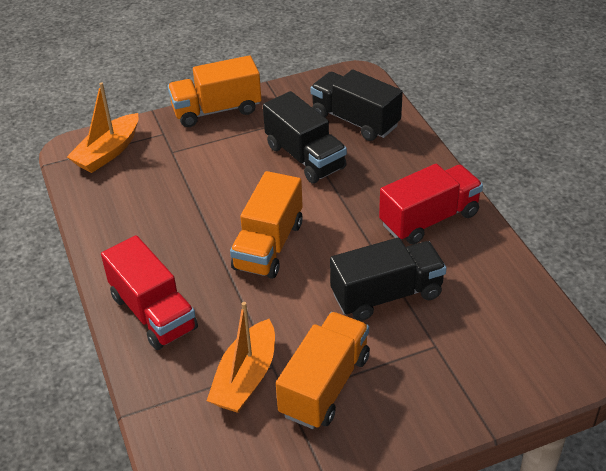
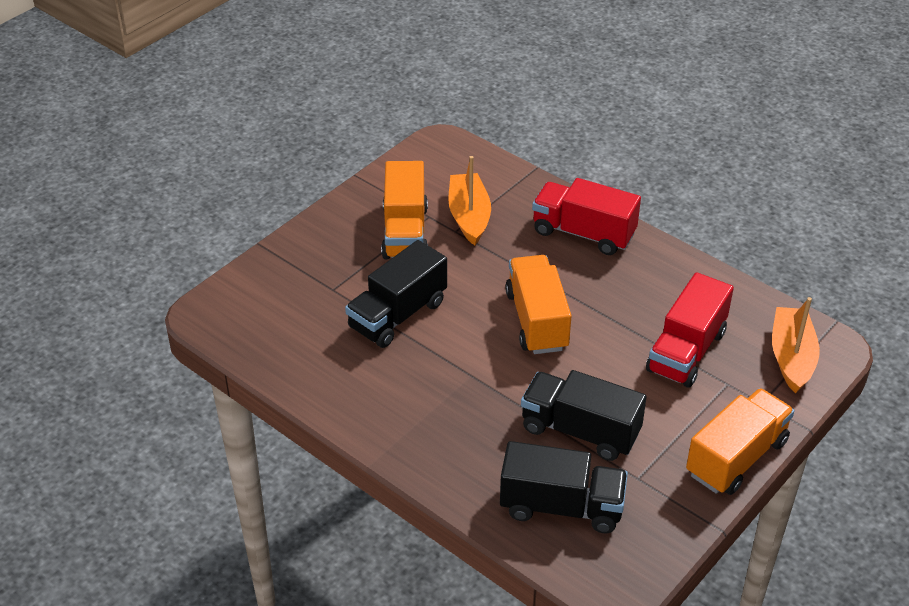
camera: 150 degrees right, 0 degrees up
red truck [379,164,483,244] -> red truck moved to [646,272,734,388]

